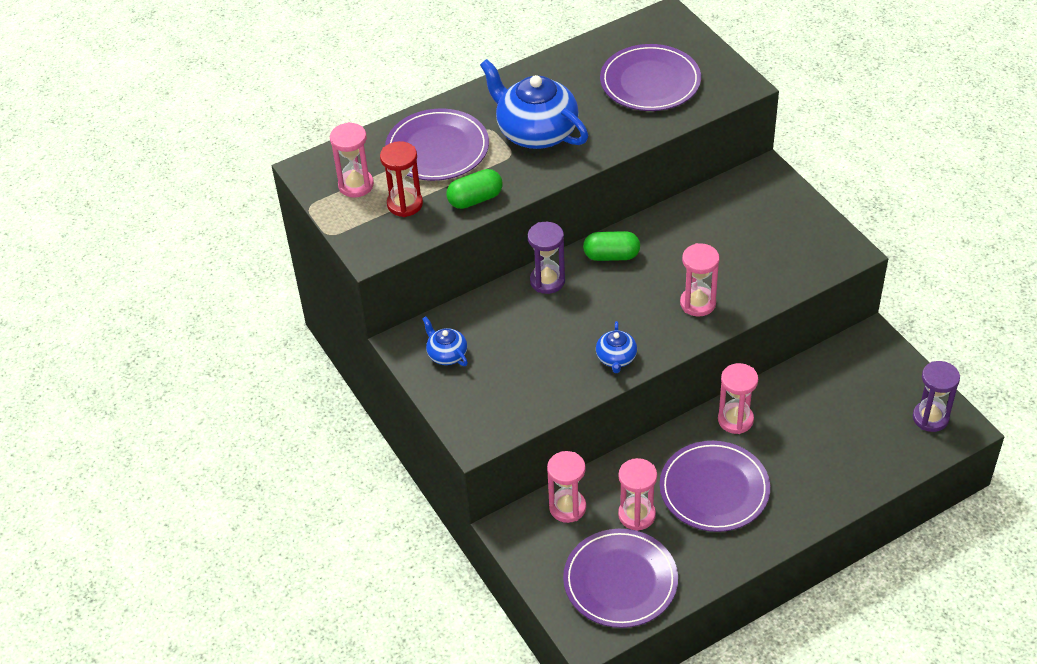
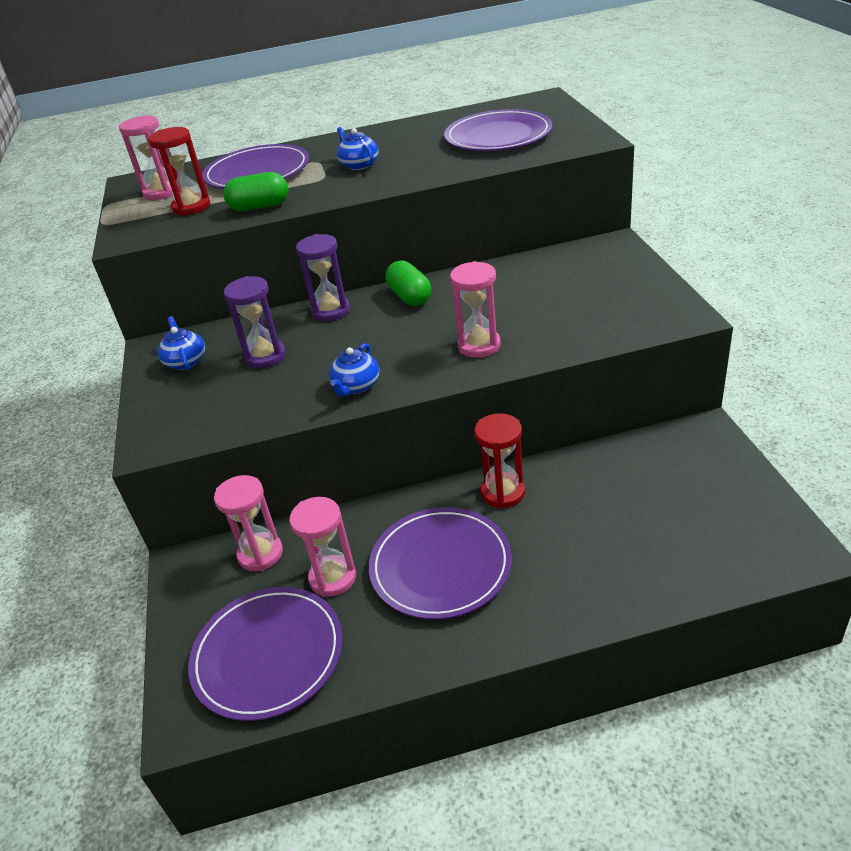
camera: 20 degrees right, 10 degrees down
blue teapot [480,59,588,149] -> blue teapot [337,127,378,170], size x0.48
green capsule [583,231,640,261] -> green capsule turned 45 degrees clockwise [385,260,431,306]
pink hourglass [718,363,758,434] -> red hourglass [475,413,525,509]
purple hourglass [913,361,960,432] -> purple hourglass moved to [224,276,286,368]

